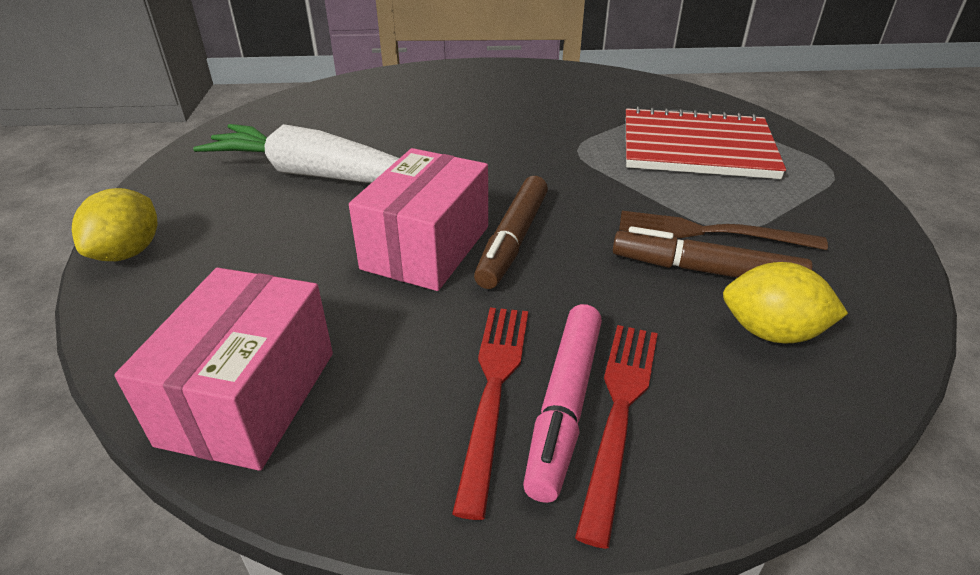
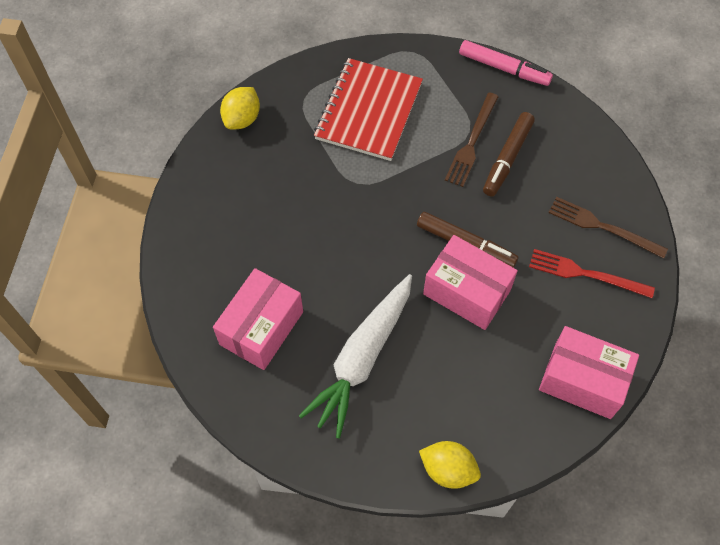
camera: 80 degrees left, 25 degrees up
pink marker [523,304,602,503] -> pink marker moved to [459,40,553,86]
red fork [575,325,658,549] -> brown fork [548,197,668,259]
yellow lemon [723,262,848,343] -> yellow lemon moved to [220,87,260,129]
none -> pink box [213,268,303,370]

